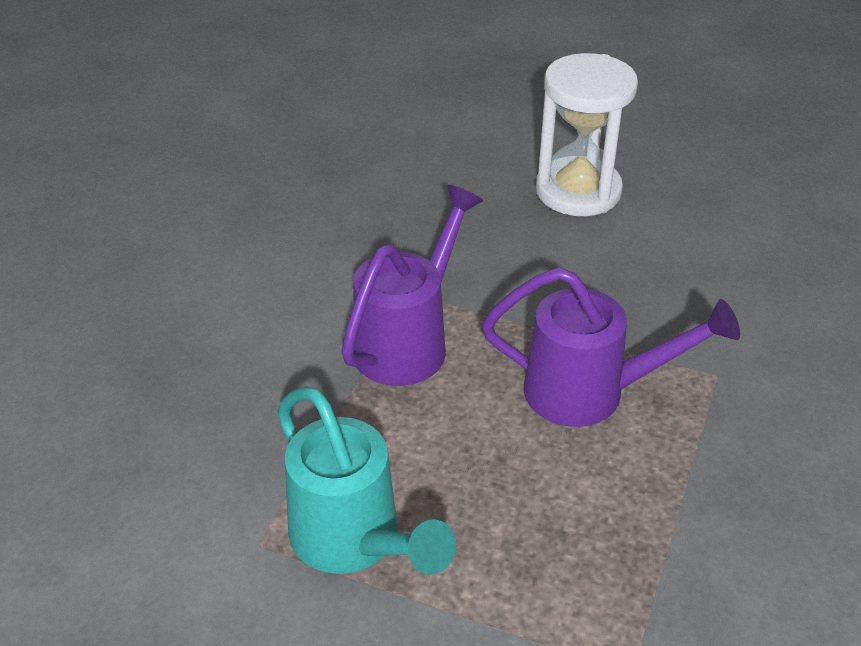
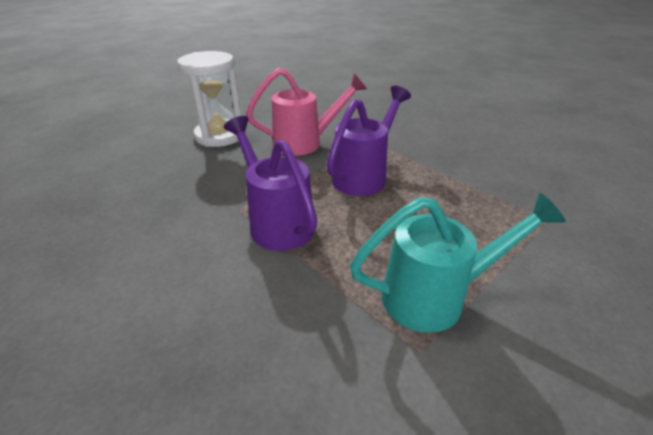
camera: 65 degrees left, 5 degrees down
none -> pink watering can [246,68,367,156]

